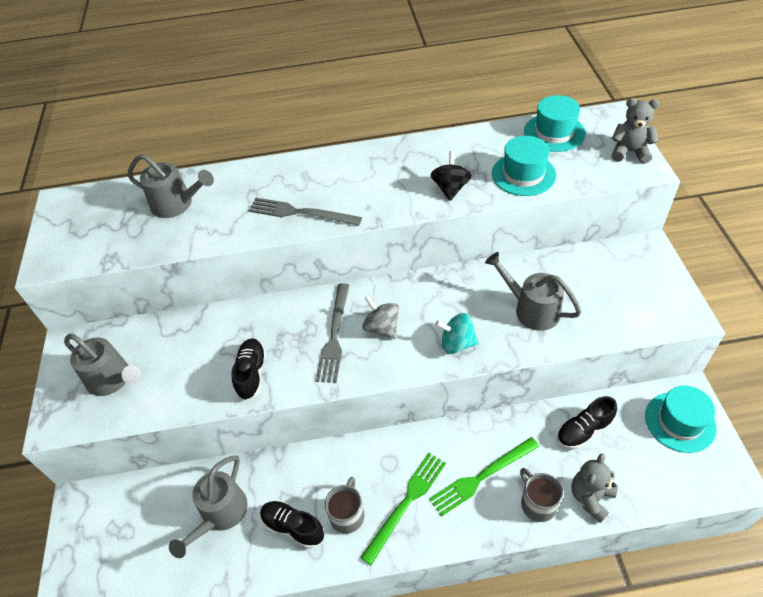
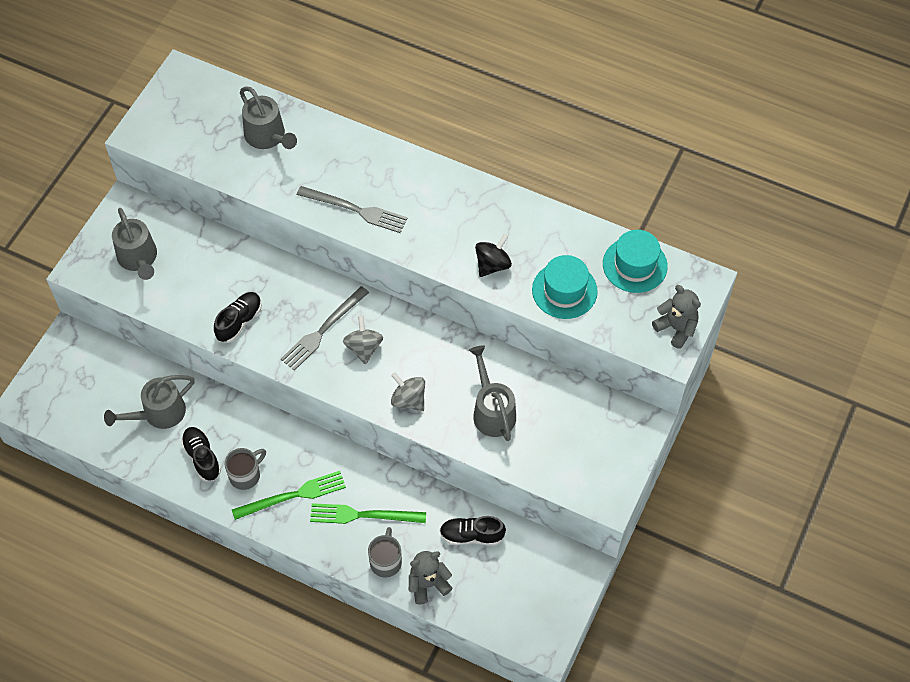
camera: 30 degrees right, 10 degrees up
grey fork [248,198,362,226] -> grey fork turned 150 degrees clockwise [297,186,408,233]
turquoise spinning top [435,313,479,354] -> grey spinning top [391,372,425,411]
turquoise hat [645,385,716,453] -> none

